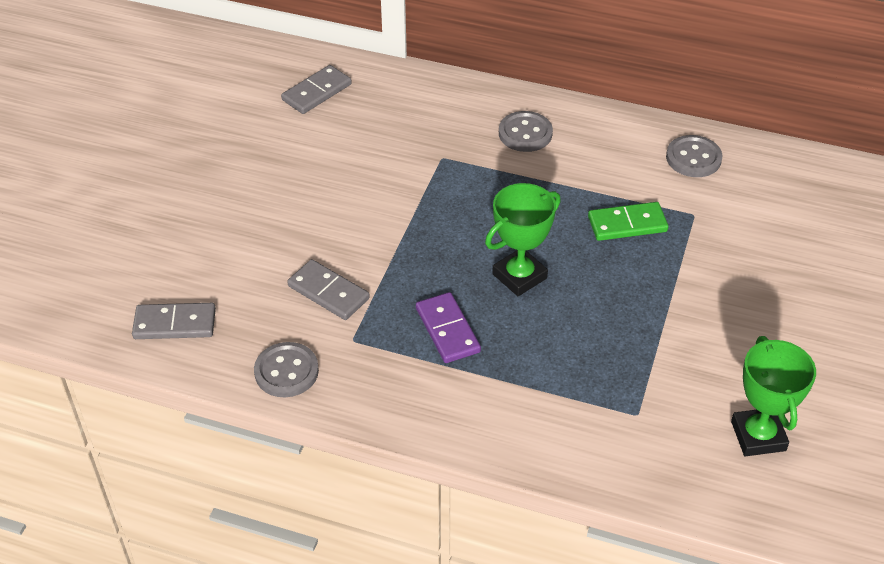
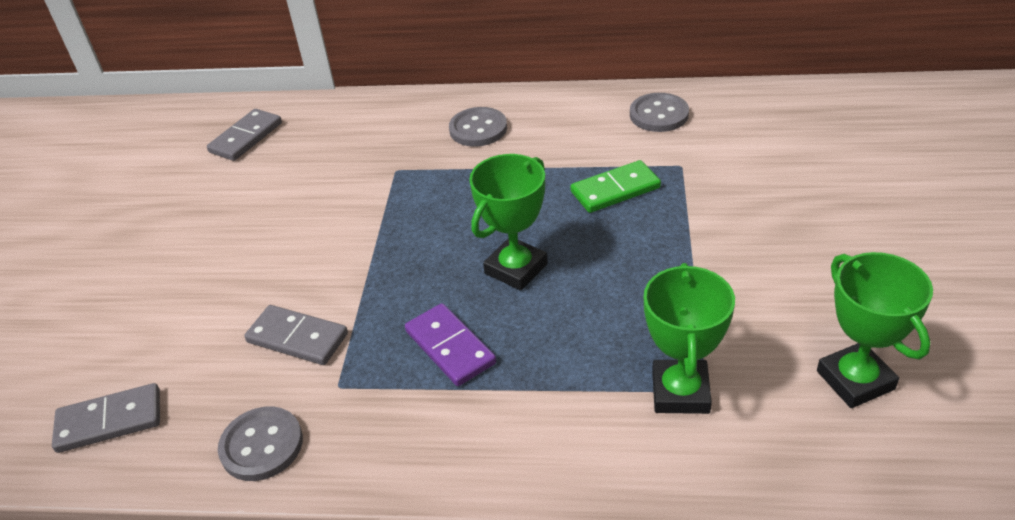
camera: 10 degrees left, 5 degrees down
none -> green trophy [644,263,735,414]

